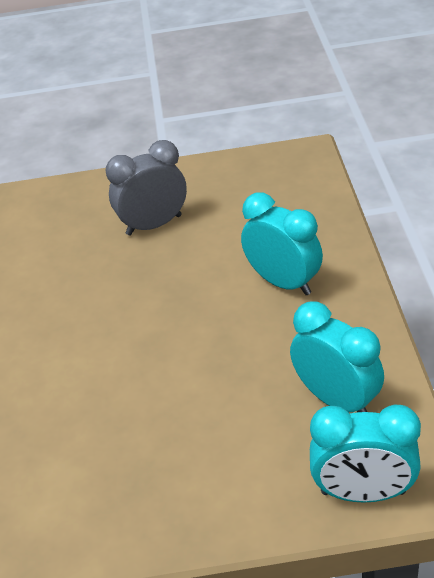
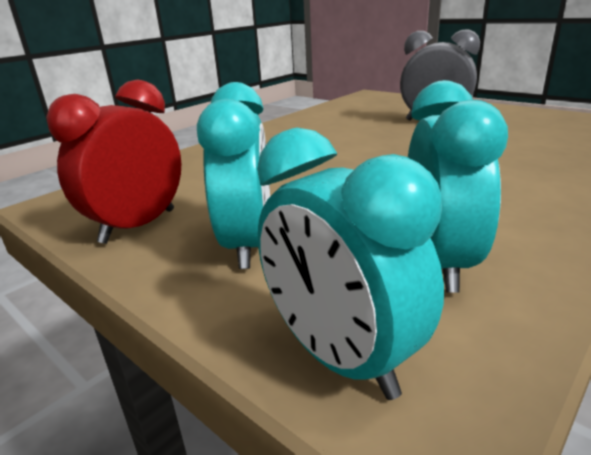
camera: 45 degrees right, 15 degrees down
turquoise clock [241,192,323,295] -> turquoise clock moved to [197,82,270,269]
none -> red clock [46,80,181,244]

